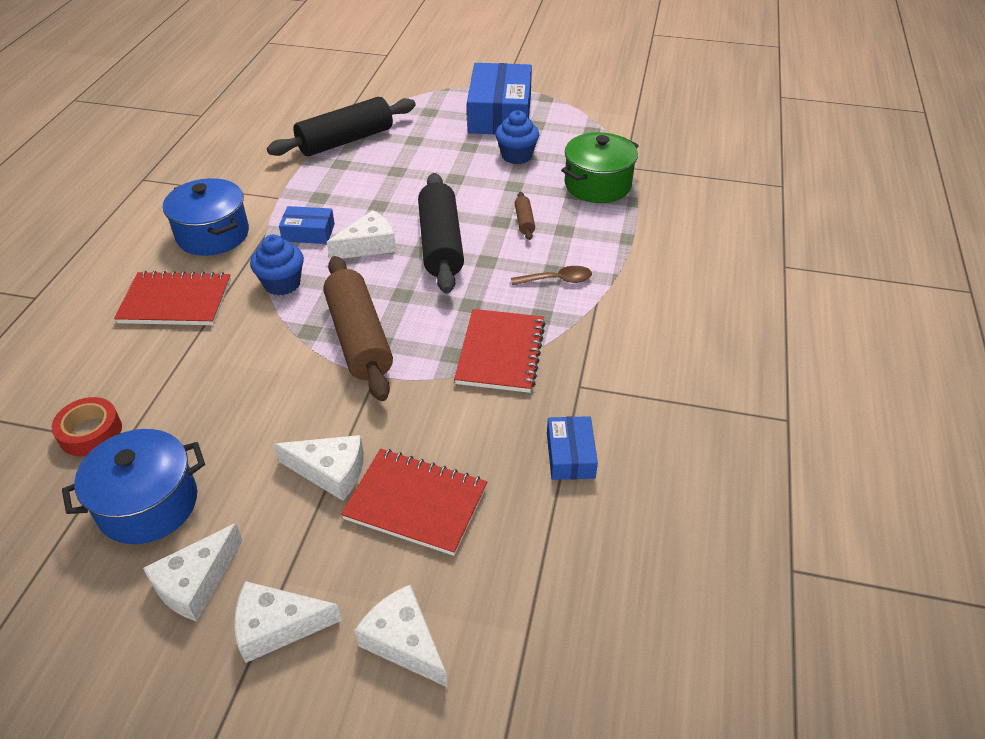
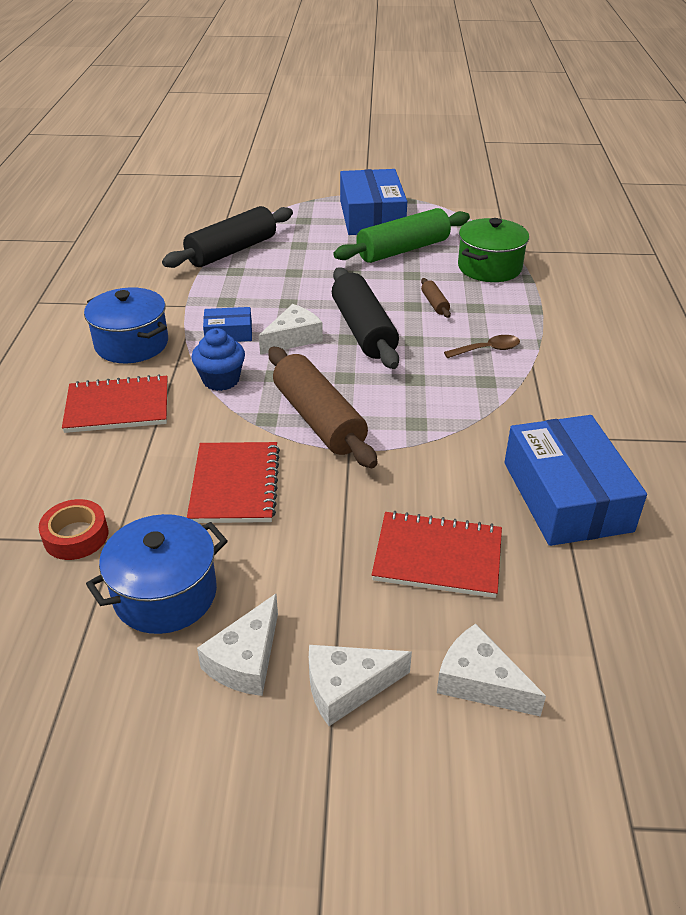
camera: 10 degrees left, 5 degrees down
white cheese [274,435,364,501] -> none
red notebook [454,309,546,393] -> red notebook moved to [187,442,280,523]
blue cupcake [495,110,539,164] -> green rolling pin [333,208,470,263]
blue box [547,416,598,480] -> blue box [504,415,647,546], size x2.08

